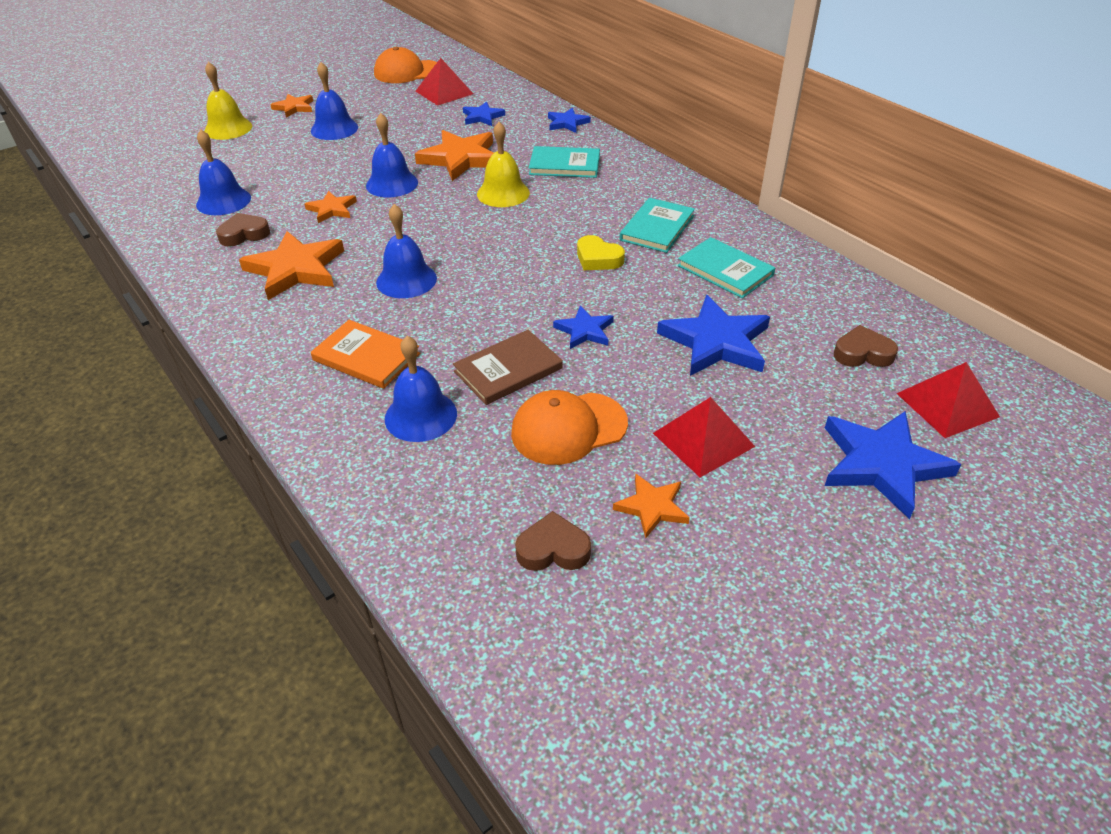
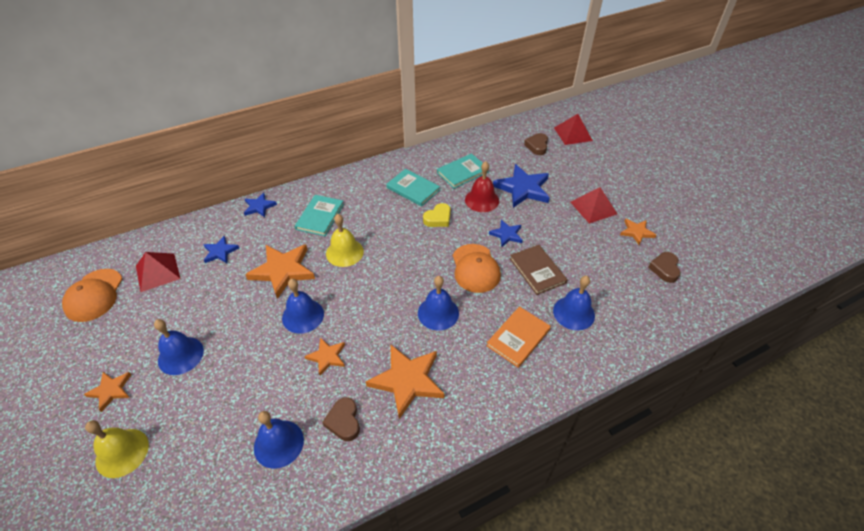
camera: 80 degrees left, 5 degrees up
orange cap [511,390,628,465] -> orange cap moved to [453,244,501,293]
blue star [825,411,962,520] -> none
none -> red bell [465,161,499,212]

